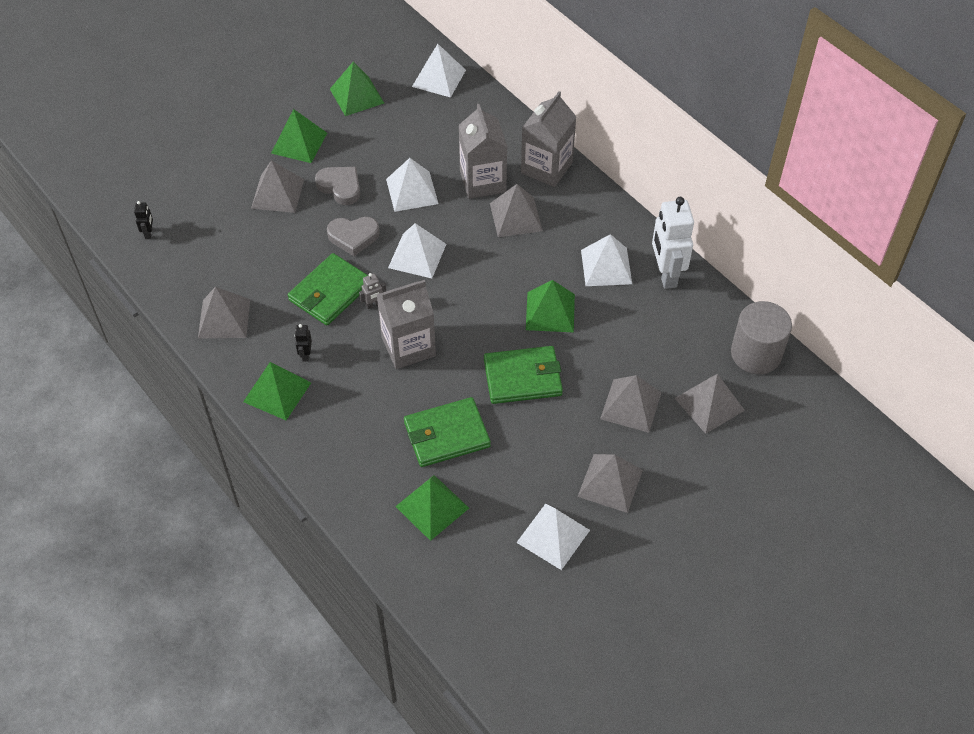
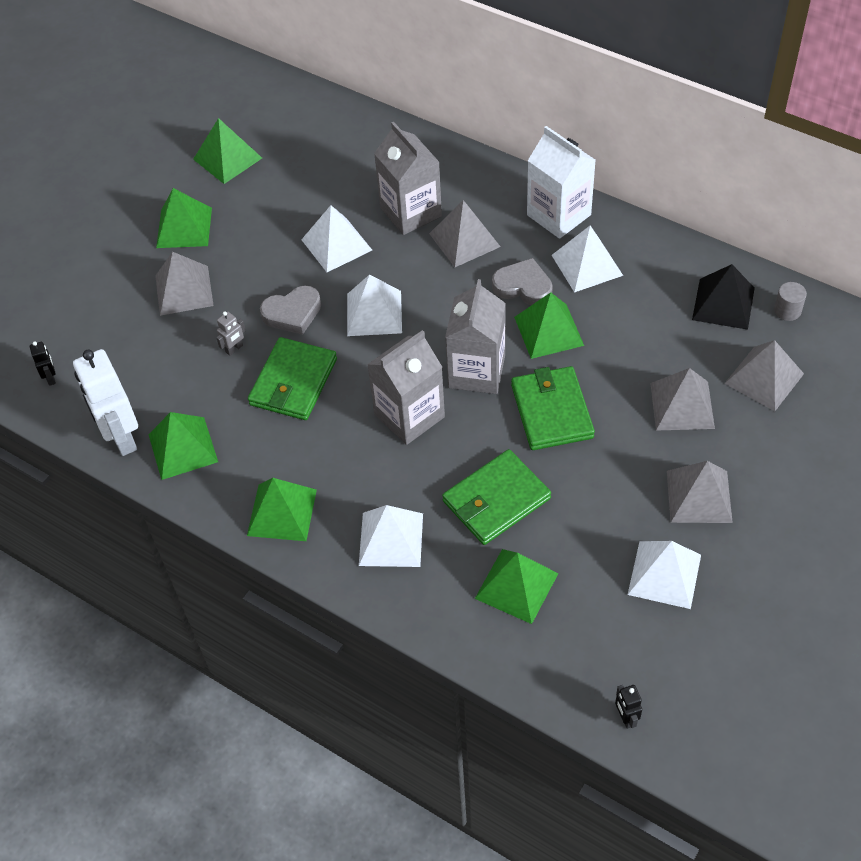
camera: 15 degrees left, 0 degrees up
grey pyramid [198,287,250,338] -> green pyramid [148,412,218,480]
black robot [295,324,312,361] -> black robot moved to [615,685,642,729]
grey heart [315,167,360,205] -> grey heart moved to [492,258,553,305]
grey robot [359,273,386,309] -> grey robot moved to [216,311,246,356]
white pyramid [412,44,466,98] -> white pyramid moved to [359,505,423,567]
green wallet [484,346,563,404] -> green wallet turned 75 degrees counterclockwise [511,366,595,450]
grey carton [521,91,576,187] -> grey carton moved to [445,279,506,394]
white robot [652,197,694,289] -> white robot moved to [73,349,138,456]
grey cylinder [731,301,792,374] -> grey cylinder [774,282,807,321], size x0.47
none -> white carton [527,126,596,239]
none -> black pyramid [692,264,755,330]

